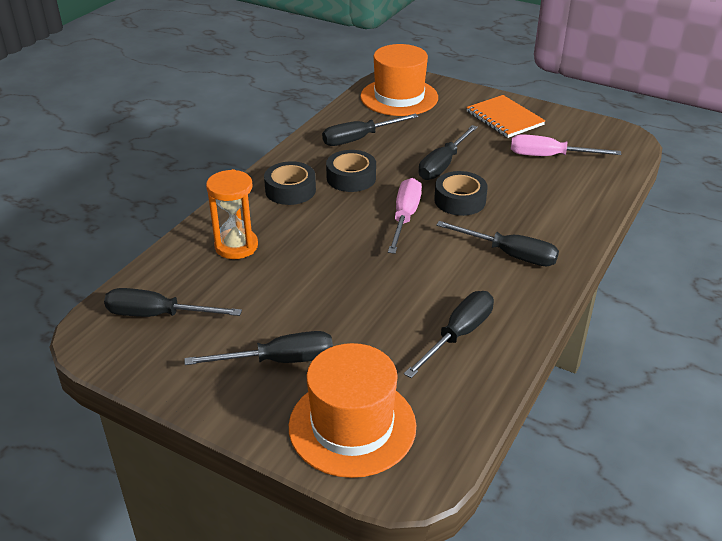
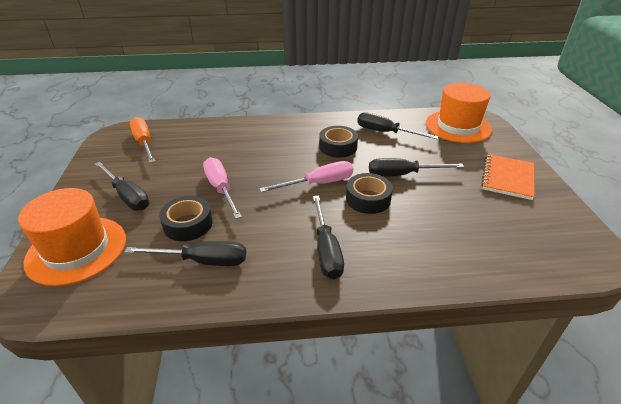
camera: 55 degrees right, 0 degrees up
black screwdriver [104,288,242,317] -> orange screwdriver [130,117,156,163]
orange hourglass [206,169,258,259] -> none
black tape [264,161,316,205] -> black tape moved to [159,196,213,241]
pink screwdriver [511,134,621,156] -> pink screwdriver moved to [203,157,242,219]

